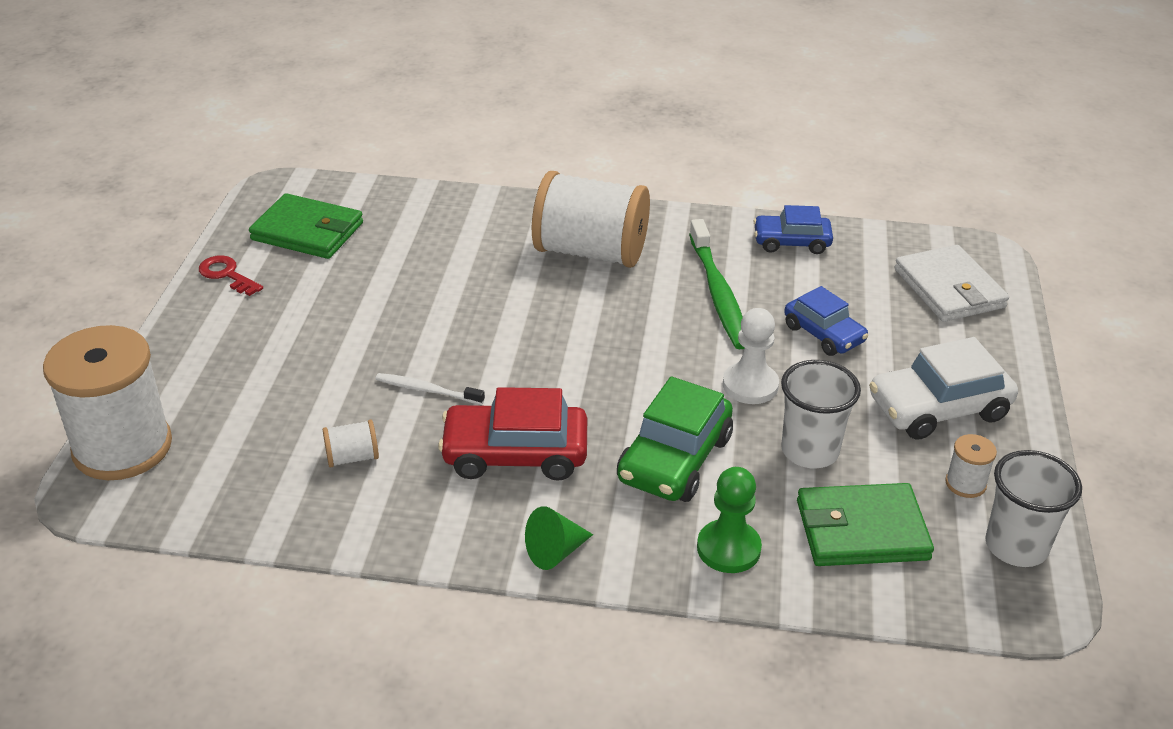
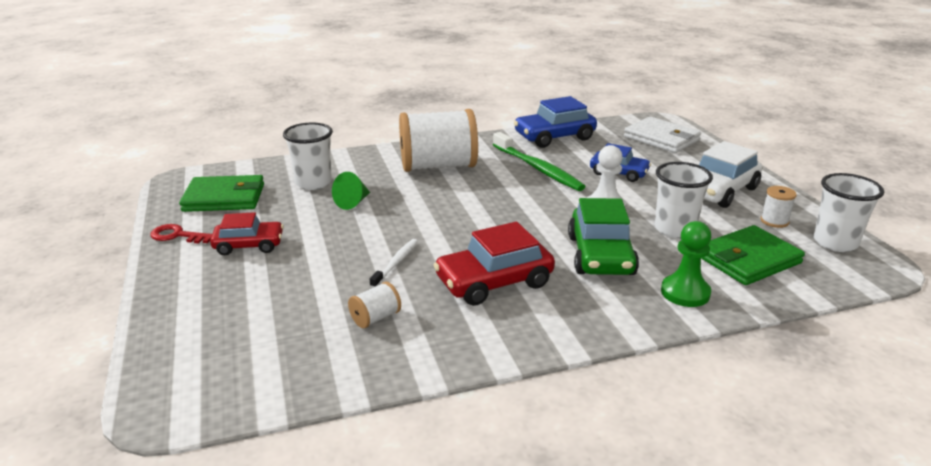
camera: 25 degrees left, 10 degrees down
white spool [43,325,172,480] -> none
white toothbrush [375,373,485,405] -> white toothbrush turned 120 degrees clockwise [370,239,418,288]
green cone [525,506,593,570] -> green cone moved to [332,172,370,210]
blue car [753,205,833,254] -> blue car [514,96,597,148], size x1.54
none -> red car [210,212,284,255]
none -> white cup [283,123,333,190]

